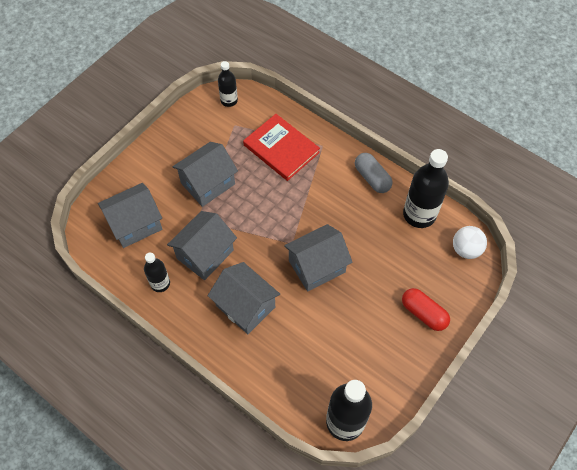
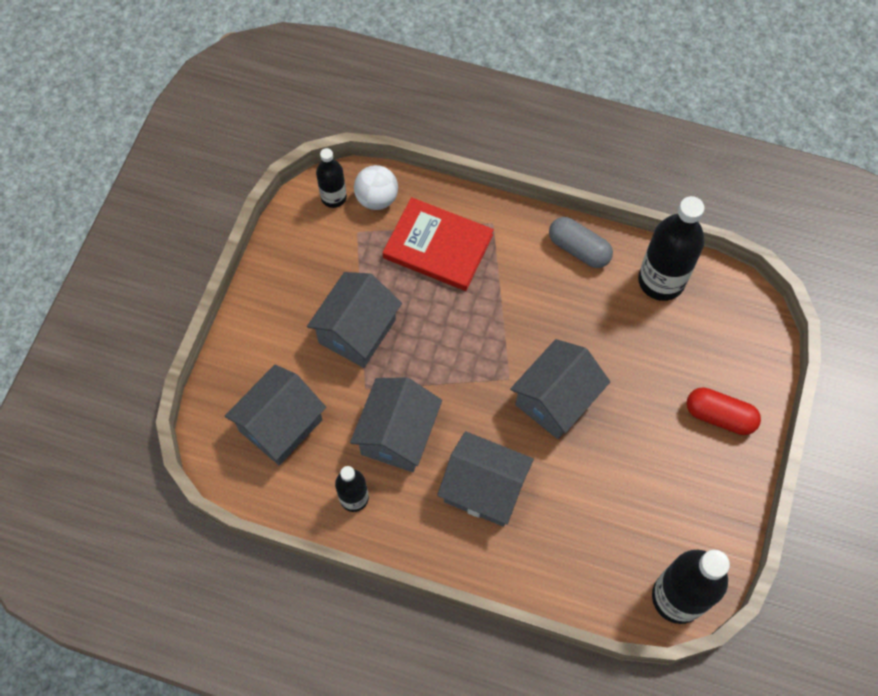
camera: 20 degrees left, 5 degrees up
white ball [453,226,487,259] -> white ball moved to [354,165,398,210]

